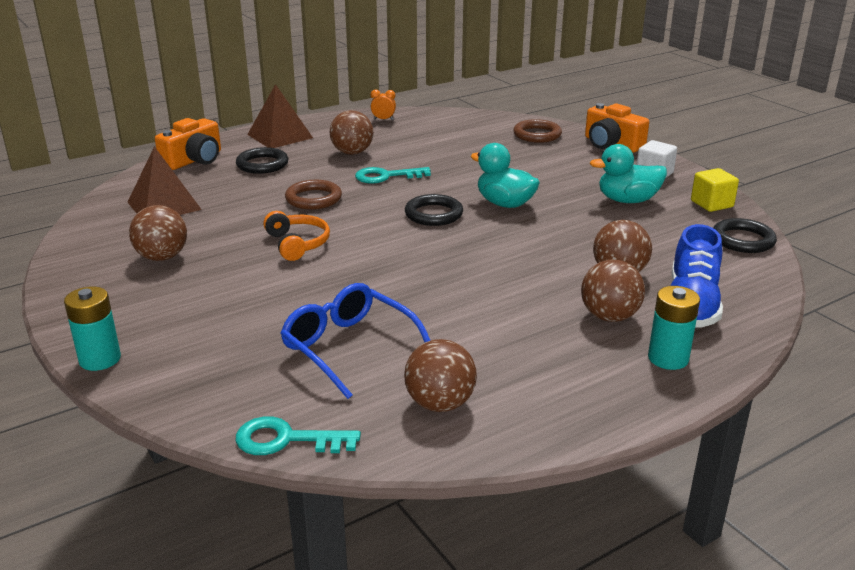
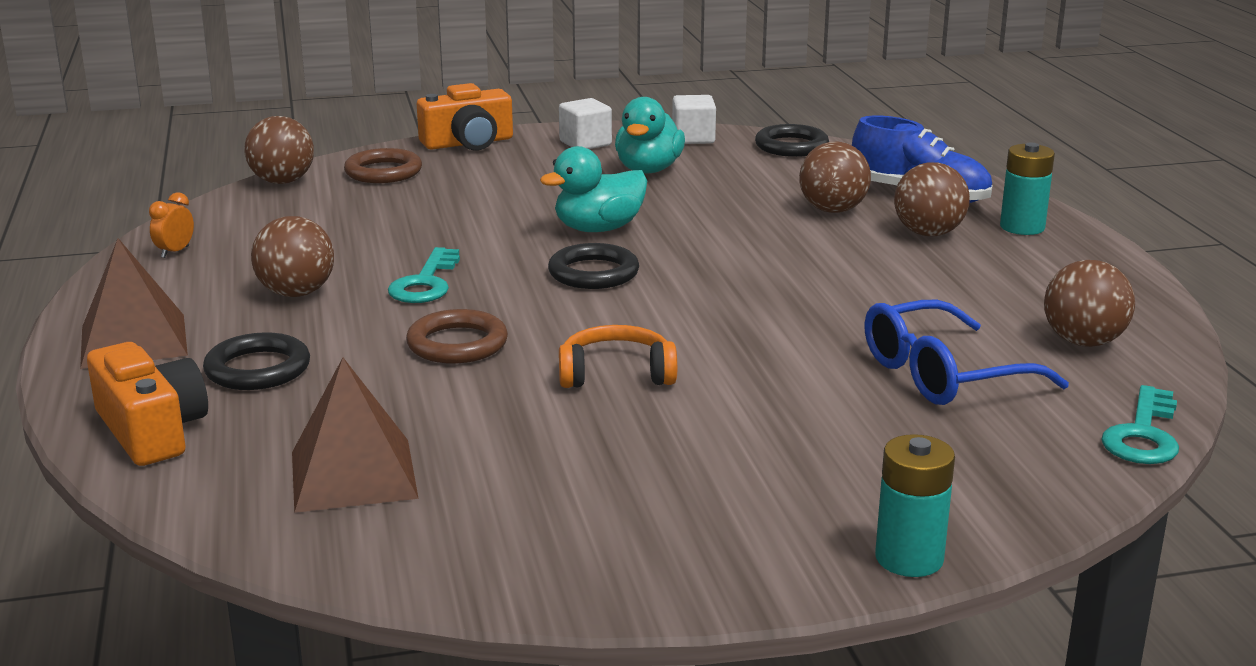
camera: 70 degrees left, 5 degrees down
brown ball [129,205,187,261] -> brown ball moved to [245,116,314,184]
yellow cube [691,168,739,212] -> white cube [672,95,716,144]

